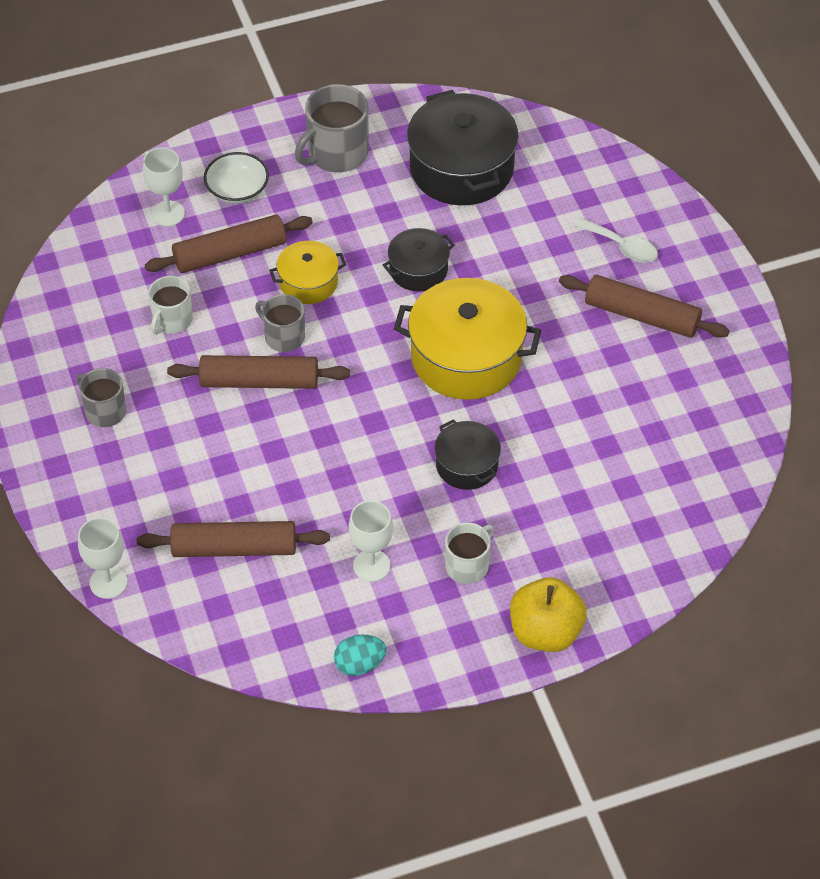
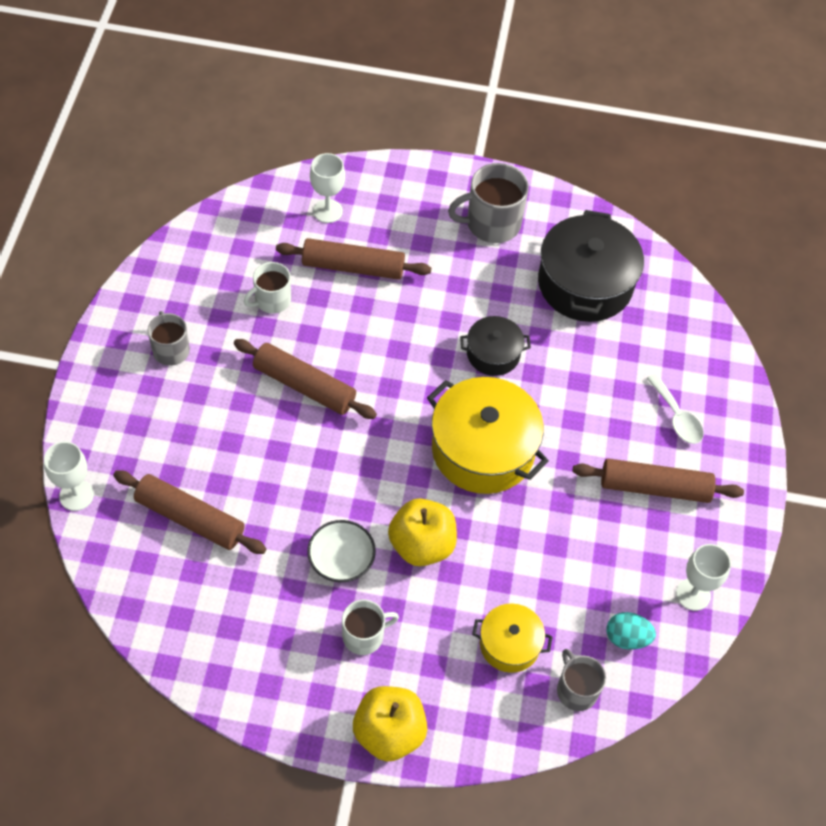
camera: 25 degrees right, 5 degrees up
white bowl [204,152,269,204] -> white bowl moved to [307,520,376,582]
grey mug [255,294,305,352] -> grey mug moved to [557,649,606,711]
yellow pot [269,241,346,304] -> yellow pot moved to [472,603,553,673]
turquoise egg [334,635,386,676] -> turquoise egg moved to [607,612,656,650]
white goblet [349,500,393,582] -> white goblet moved to [676,544,731,611]
black pot [434,419,501,490] -> yellow apple [388,498,457,566]
brown rolling pin [559,275,729,338] -> brown rolling pin turned 45 degrees counterclockwise [572,459,744,503]

